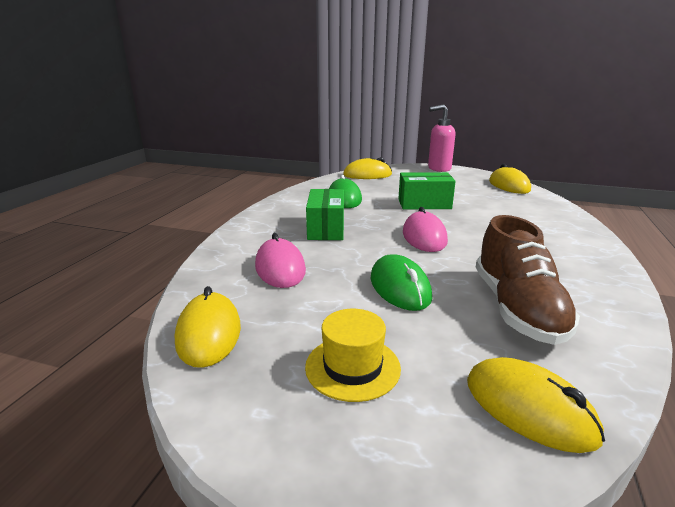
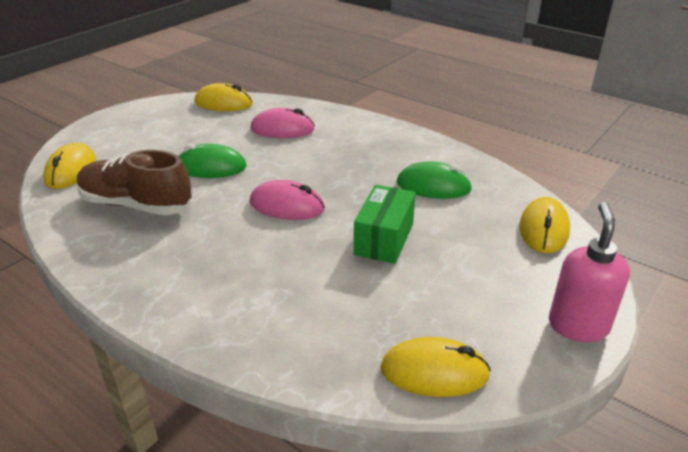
camera: 110 degrees right, 10 degrees up
yellow hat [305,309,401,402] -> none
green box [306,189,344,240] -> none
yellow mouse [467,357,605,453] -> yellow mouse turned 60 degrees counterclockwise [43,143,96,189]

